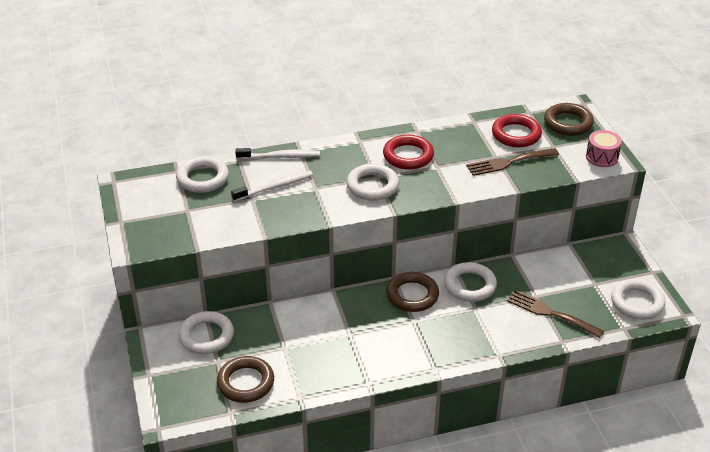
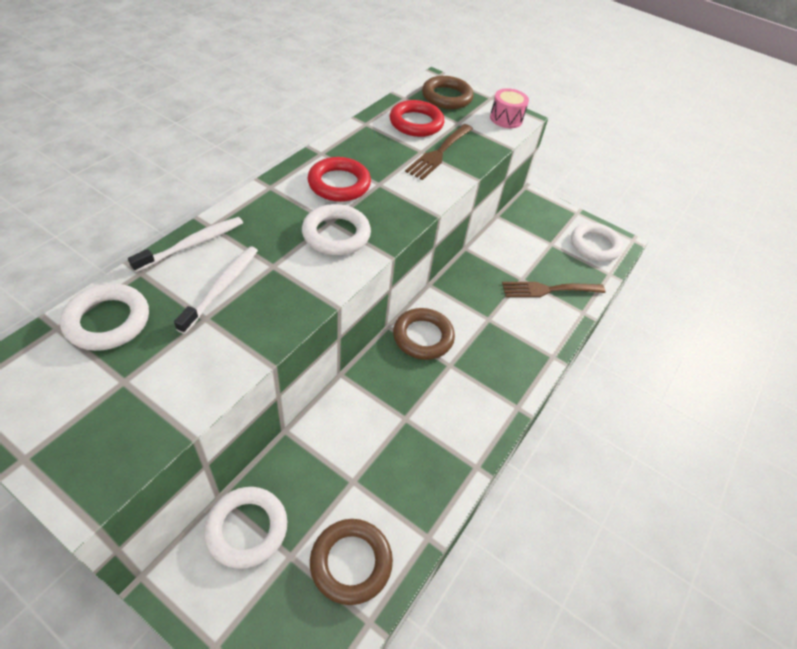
camera: 45 degrees left, 10 degrees up
white ring [444,262,497,302] -> none

